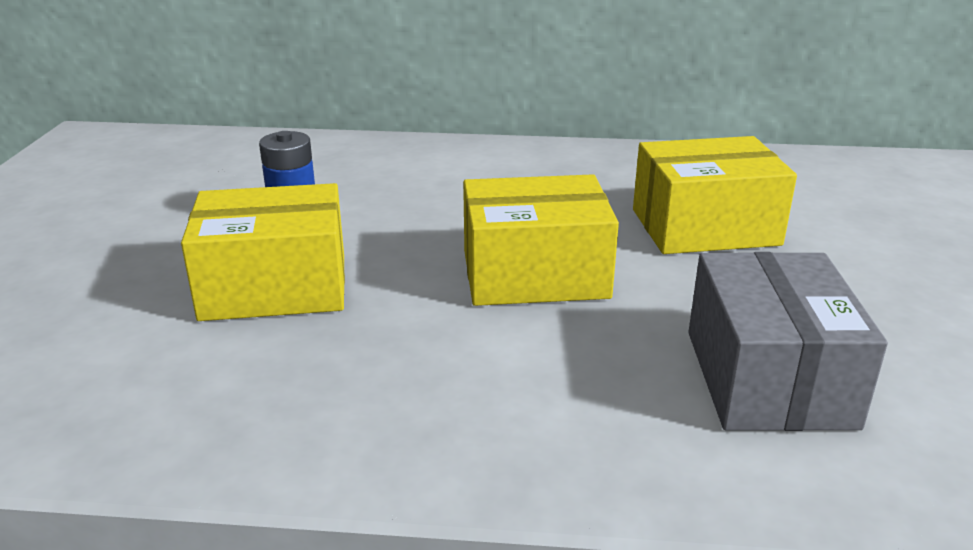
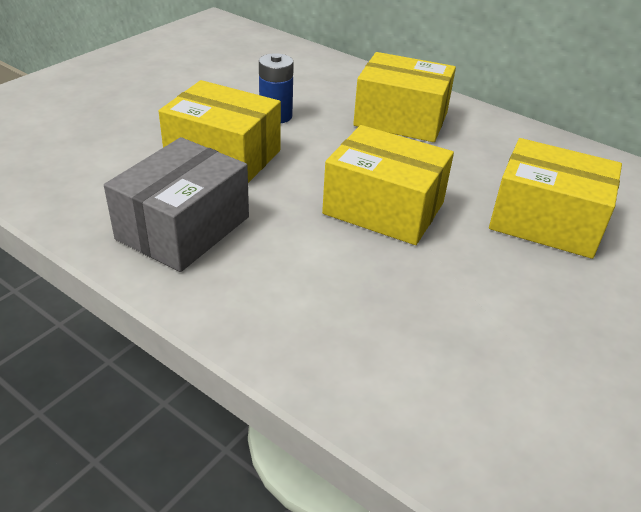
camera: 30 degrees right, 10 degrees up
grey box [688,252,888,431] -> grey box moved to [104,137,249,272]
none -> yellow box [353,52,456,142]

